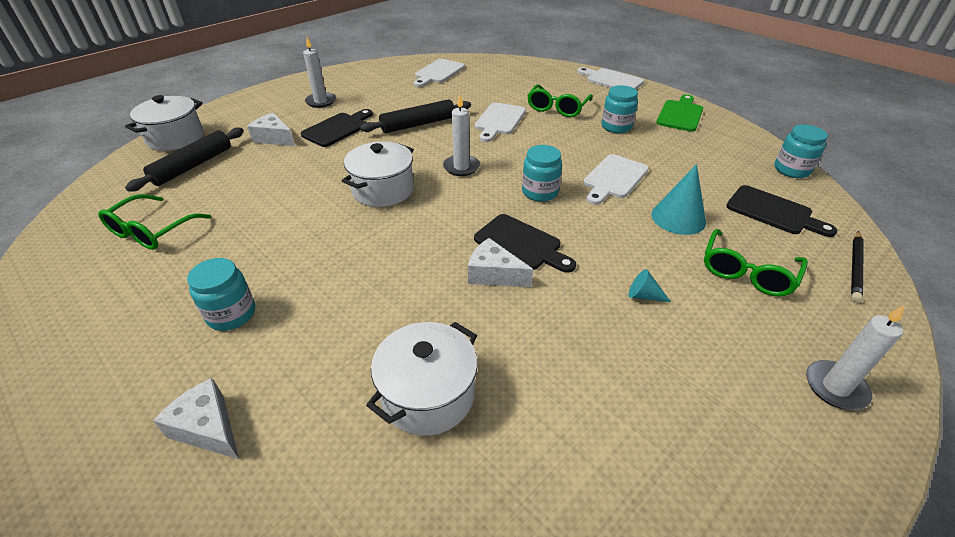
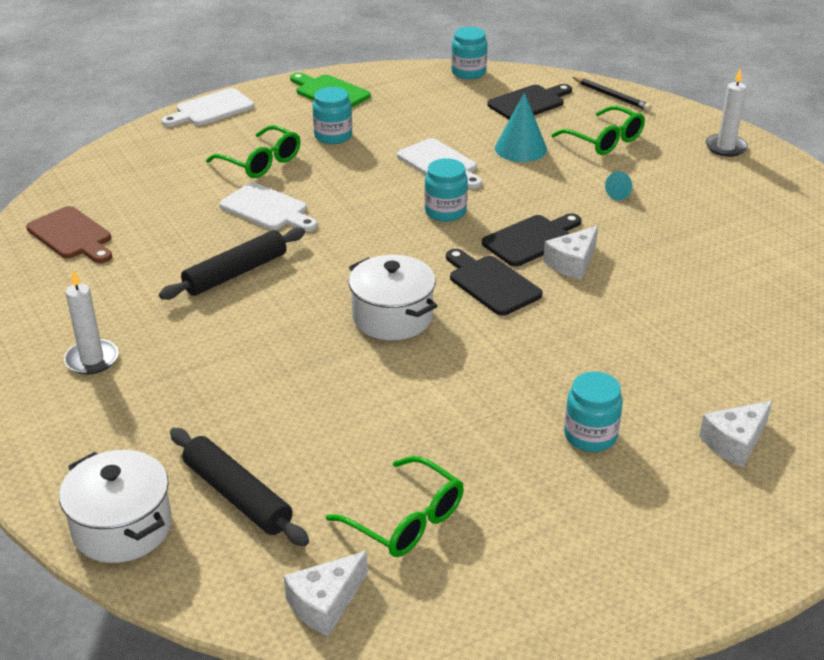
camera: 75 degrees left, 5 degrees down
white cheese [247,113,295,146] -> white cheese moved to [284,551,368,636]
black cutting board [301,109,373,147] -> black cutting board moved to [446,249,542,316]
black rolling pin [360,99,471,133] -> black rolling pin turned 60 degrees clockwise [159,227,305,300]
white pot [366,322,478,436] -> none
white cutting board [414,59,465,87] -> brown cutting board [26,206,112,263]
white candle [443,95,480,176] -> none

